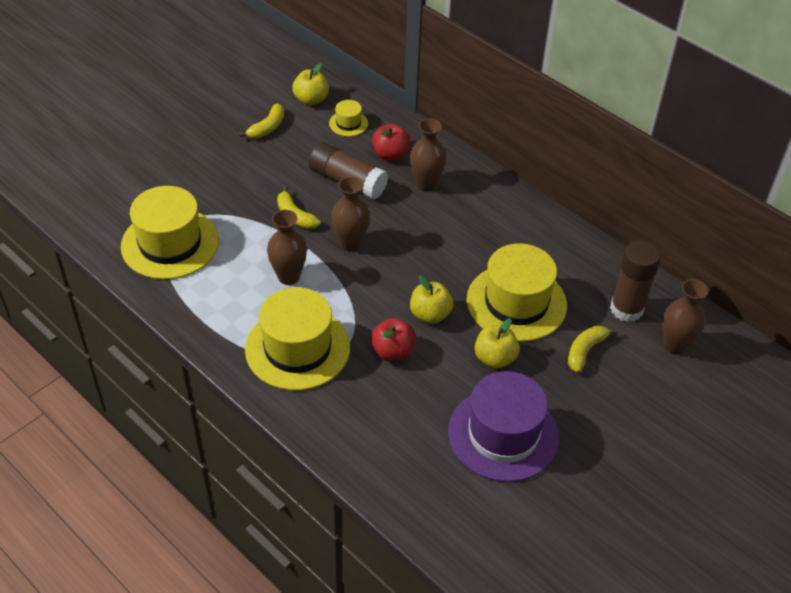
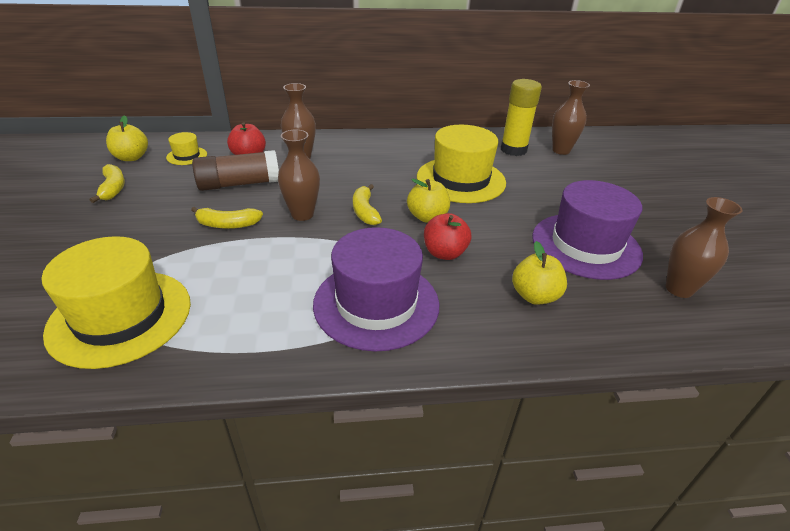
camera: 50 degrees left, 10 degrees down
yellow hat [245,287,350,390] -> purple hat [313,227,439,351]
brown vase [267,210,307,285] -> brown vase moved to [666,197,742,298]
yellow apple [474,318,520,369] -> yellow apple moved to [512,241,567,305]
yellow banana [568,326,618,373] -> yellow banana moved to [353,184,382,225]
brown glue stick [610,240,661,322] -> yellow glue stick [501,79,542,156]

